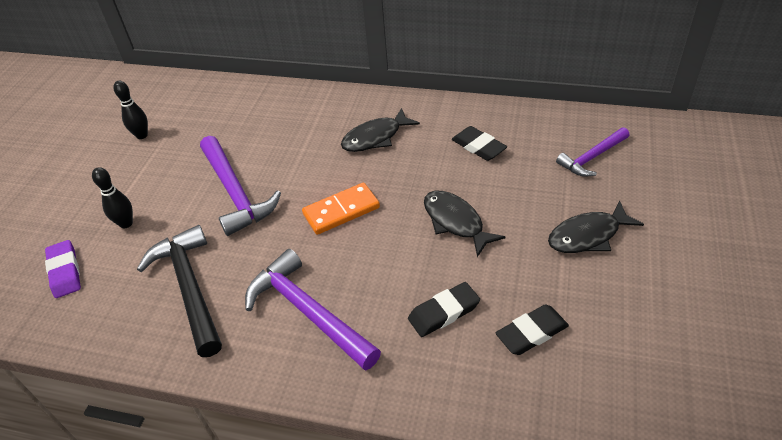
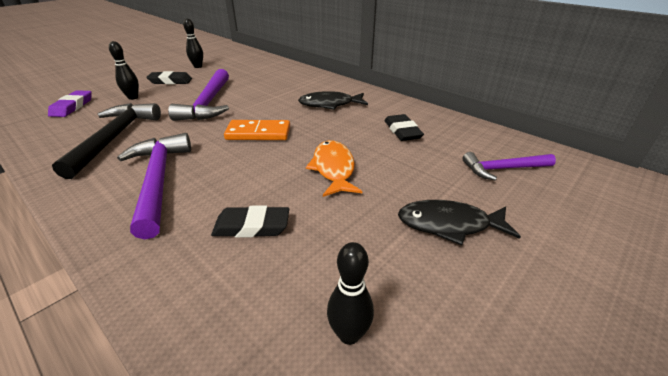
camera: 25 degrees right, 10 degrees down
black fish [424,191,505,257] -> orange fish [306,140,362,197]
black eraser [496,304,569,355] -> black eraser moved to [146,71,192,84]
none -> black bowling pin [327,242,374,345]

